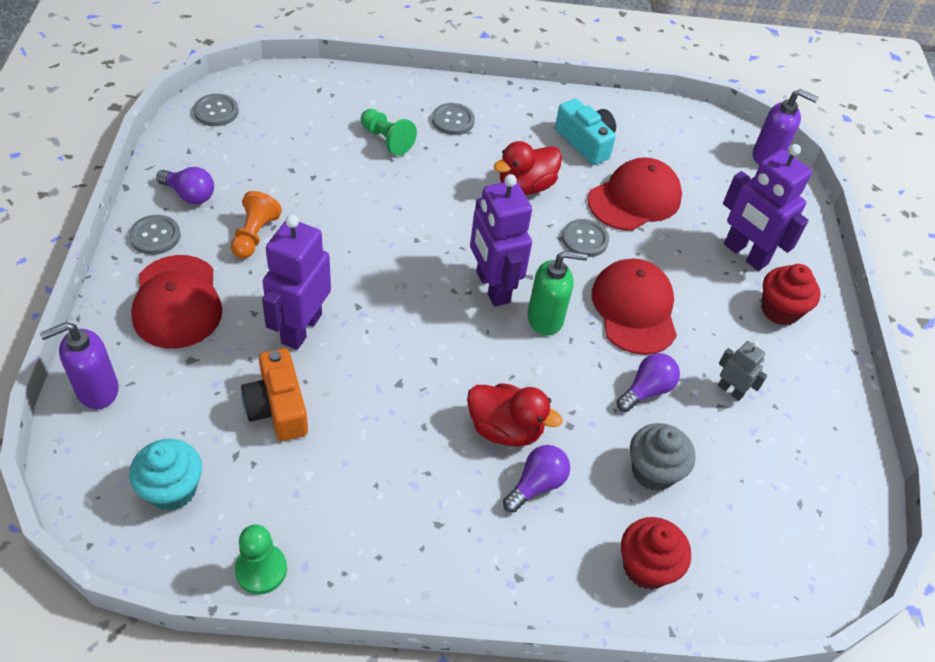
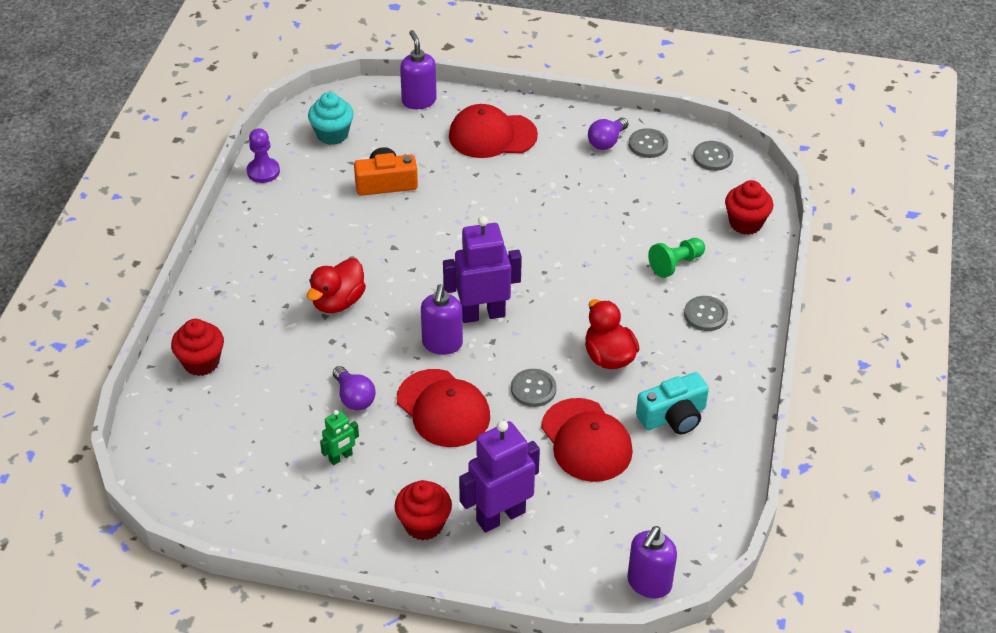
camera: 105 degrees right, 5 degrees down
grey button [129,215,181,255] -> grey button moved to [629,128,668,158]
orange pawn [231,191,282,259] -> none
green pawn [235,524,287,594] -> purple pawn [247,128,280,183]
purple robot [262,215,331,350] -> none
purple light bulb [503,445,570,513] -> none
green soap dispenser [527,250,588,336] -> purple soap dispenser [421,284,463,355]
red cap [592,258,677,355] -> red cap turned 45 degrees clockwise [397,369,490,447]
grey cupcake [630,423,696,491] -> none
grey robot [718,341,767,401] -> green robot [320,410,359,465]
none -> red cupcake [725,180,773,235]

